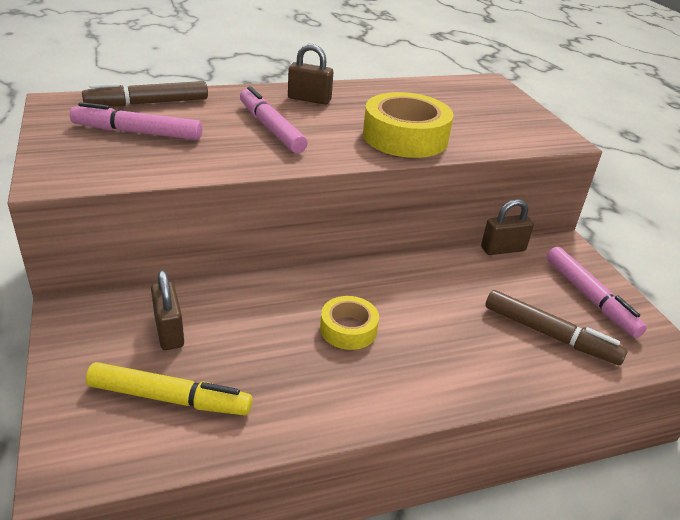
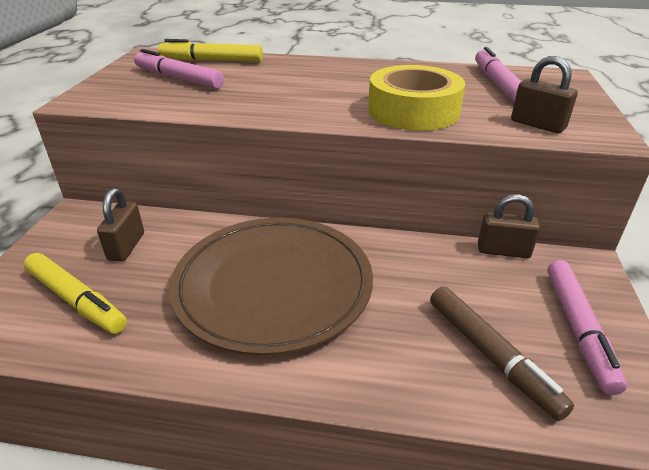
camera: 30 degrees right, 0 degrees up
brown marker [82,81,208,106] -> yellow marker [158,39,263,62]
pink marker [240,86,308,153] -> pink marker moved to [475,47,522,103]
brown padlock [288,44,333,104] -> brown padlock moved to [511,56,578,133]
yellow tape [320,296,379,350] -> brown plate [169,218,373,356]

